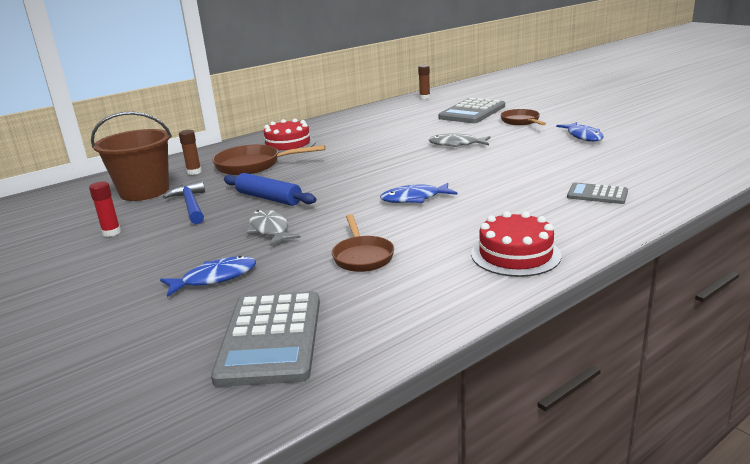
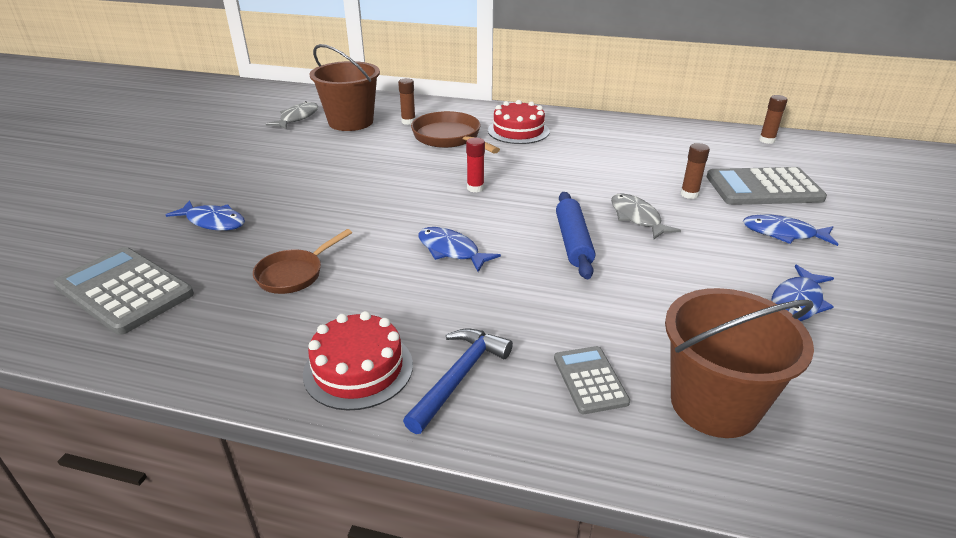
camera: 50 degrees right, 10 degrees up
red glue stick [89,181,121,237] -> red glue stick moved to [466,138,485,192]
blue hammer [163,180,205,224] -> blue hammer moved to [403,329,513,434]
grey calculator [211,291,320,387] -> grey calculator turned 75 degrees clockwise [53,247,194,335]
blue rolling pin [224,173,316,206] -> blue rolling pin moved to [556,192,595,279]
grey fish [246,209,301,246] -> grey fish moved to [266,101,318,129]
brown pan [500,109,546,125] -> blue fish [743,214,838,246]
none -> brown bucket [665,288,814,438]
none -> brown glue stick [681,143,710,199]

